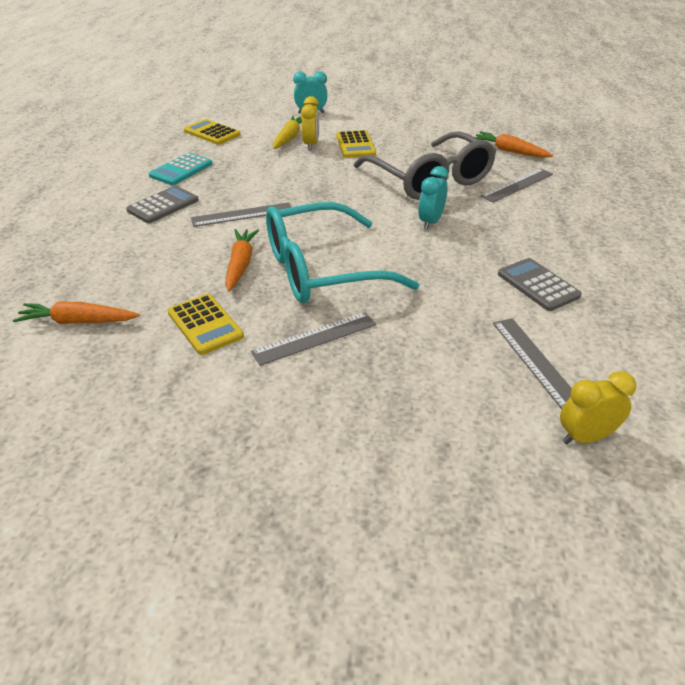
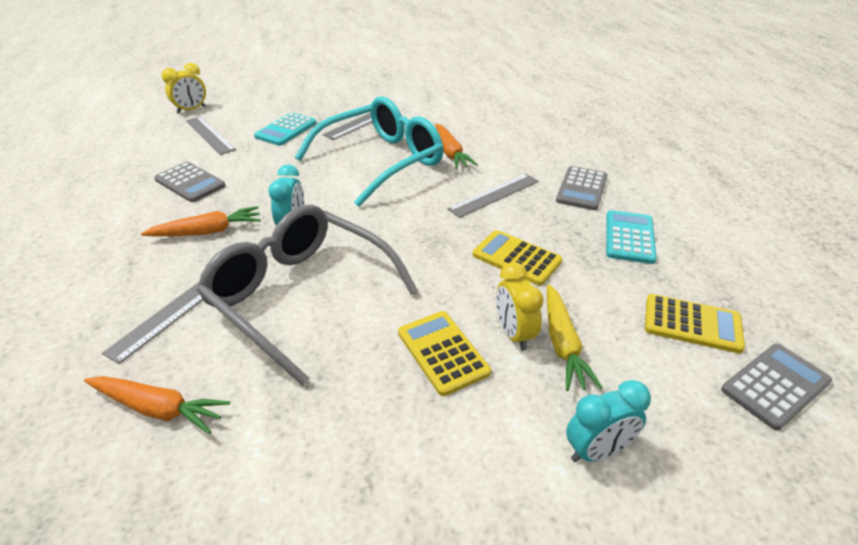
camera: 160 degrees right, 0 degrees up
orange carrot [13,302,140,324] -> orange carrot moved to [140,206,261,237]
yellow calculator [167,294,244,355] -> yellow calculator moved to [473,230,563,286]
none -> turquoise calculator [254,112,316,146]
none -> grey calculator [721,344,832,431]

